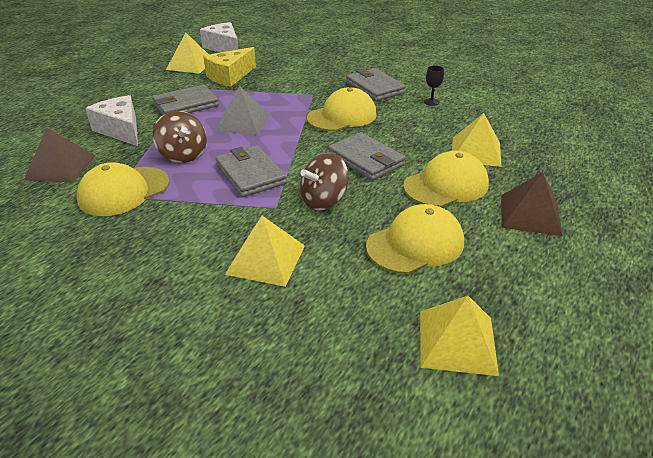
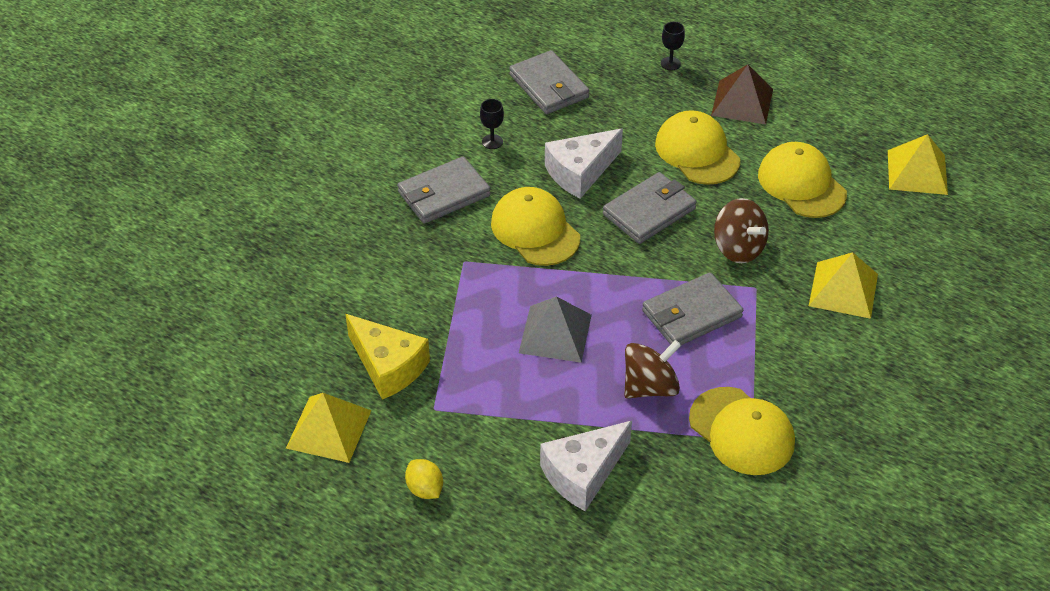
camera: 90 degrees left, 10 degrees up
brown pyramid [24,128,95,183] -> none
grey wallet [152,85,219,115] -> grey wallet moved to [509,50,589,114]
white cheese [200,22,238,52] -> white cheese moved to [545,129,623,199]
yellow pyramid [452,113,501,167] -> none
none -> yellow lemon [405,459,443,499]
none -> black goblet [661,22,685,70]

